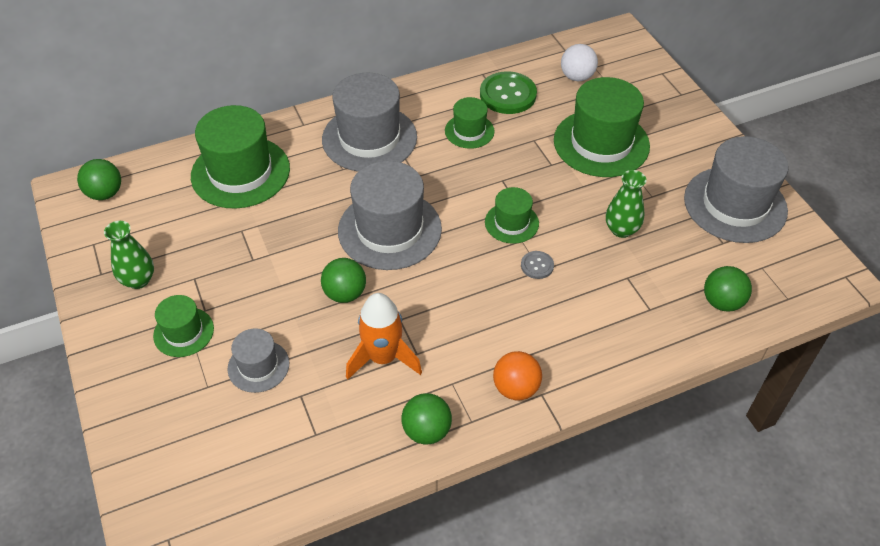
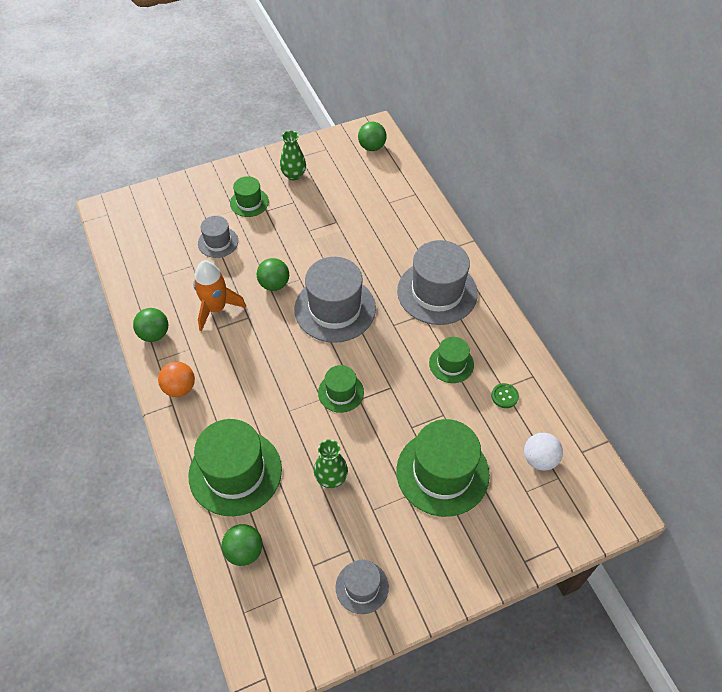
camera: 90 degrees right, 5 degrees up
green hat [191,105,290,209] -> green hat moved to [188,419,282,516]
green button [480,71,537,114] -> green button [491,383,519,408], size x0.50
grey button [521,251,554,279] -> none
grey hat [684,136,789,243] -> grey hat [336,560,389,614], size x0.53

